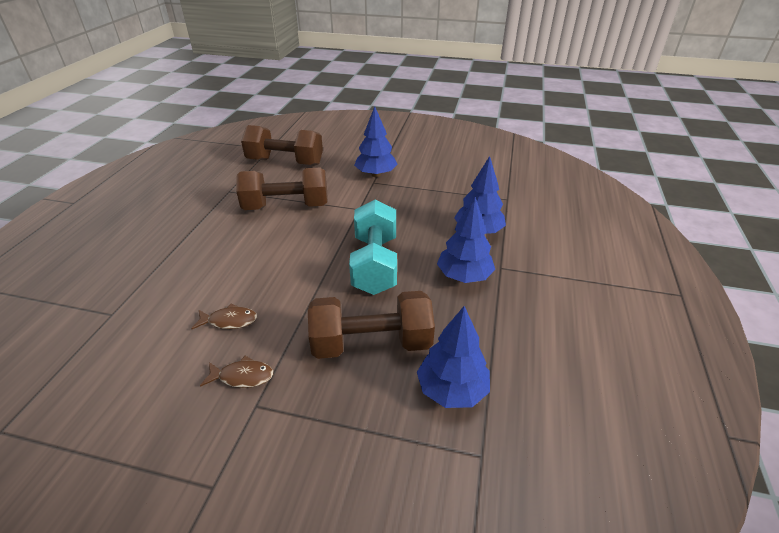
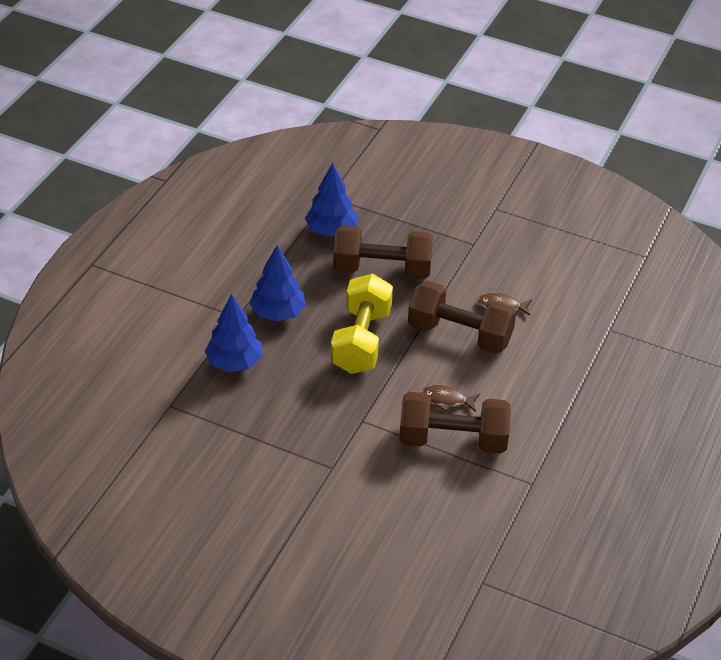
camera: 170 degrees left, 5 degrees up
brown fish [200,356,273,388] -> brown fish moved to [421,385,480,412]
brown dumbbell [241,125,323,166] -> brown dumbbell moved to [408,281,516,354]
turquoise dumbbell [349,199,397,295] -> yellow dumbbell [331,273,393,374]
blue tree [354,106,398,177] -> none

